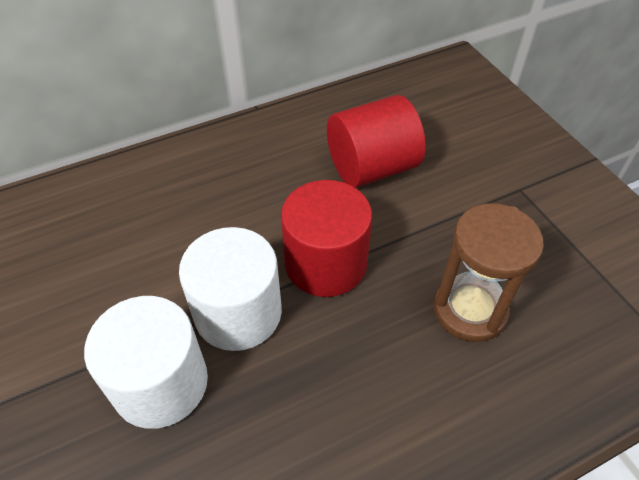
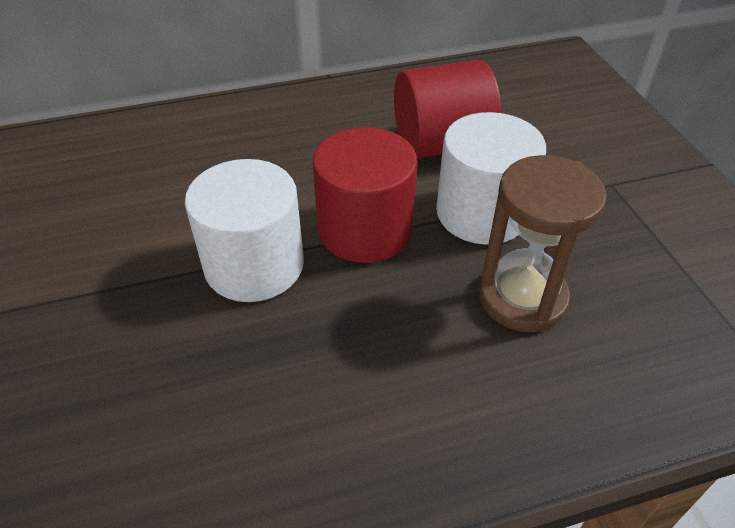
camera: 10 degrees right, 5 degrees down
white cylinder [84,296,208,429] -> white cylinder moved to [436,112,546,245]

